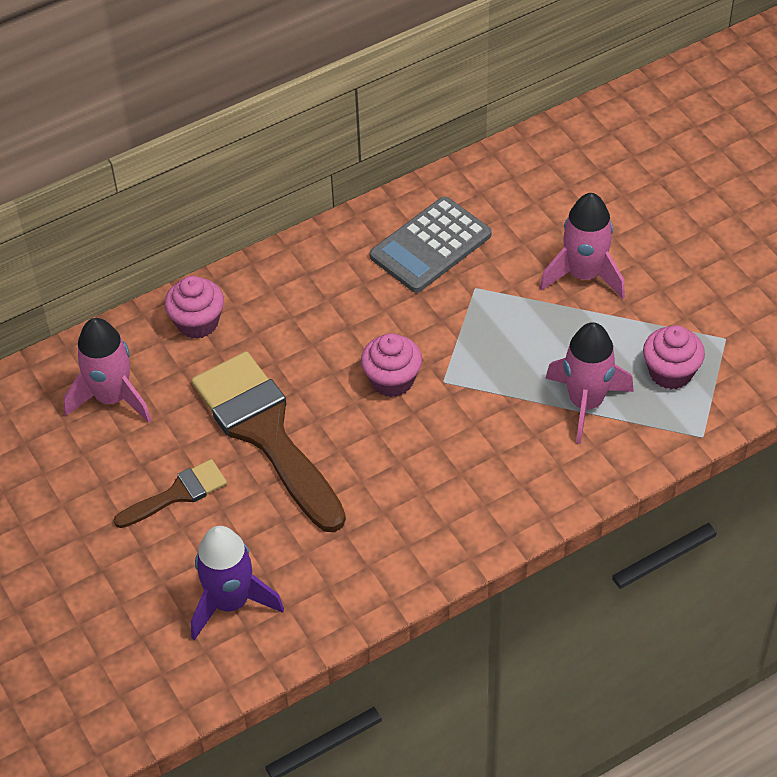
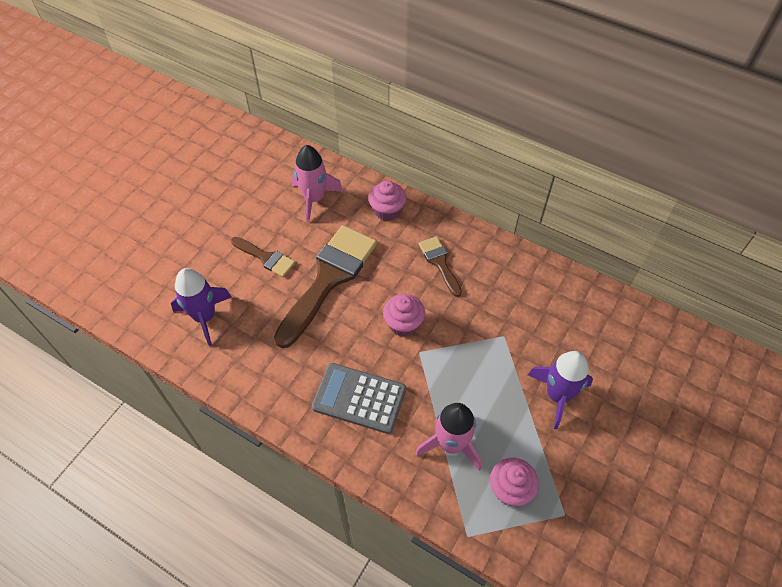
camera: 60 degrees right, 5 degrees up
grey calculator [370,197,492,293] -> grey calculator moved to [312,363,406,434]
pink rocket [540,193,625,299] -> purple rocket [528,351,593,429]
none -> brown brush [419,236,462,297]

